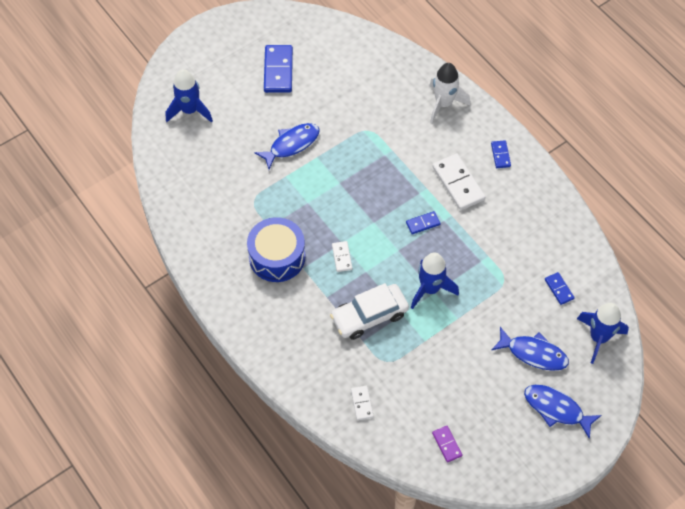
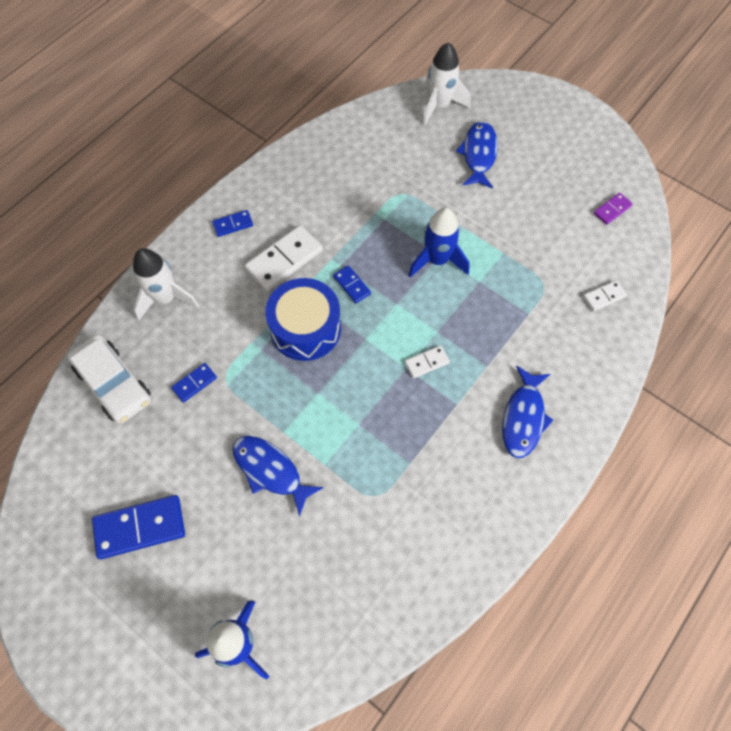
camera: 105 degrees left, 5 degrees up
blue drum [247,217,305,282] -> blue drum moved to [265,278,341,361]
white car [330,283,409,340] -> white car moved to [67,334,151,424]
blue fish [524,385,602,439] -> blue fish moved to [502,365,554,458]
blue domino [545,272,575,305] -> blue domino moved to [171,363,217,403]
blue rocket [577,303,629,364] -> white rocket [423,42,471,126]

